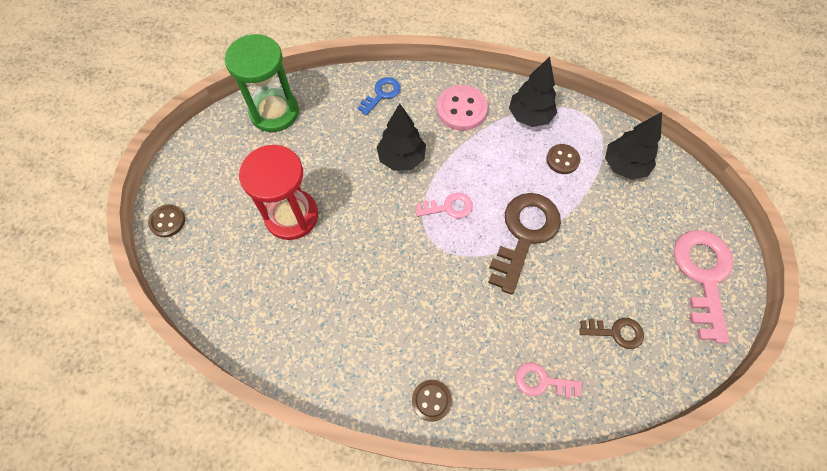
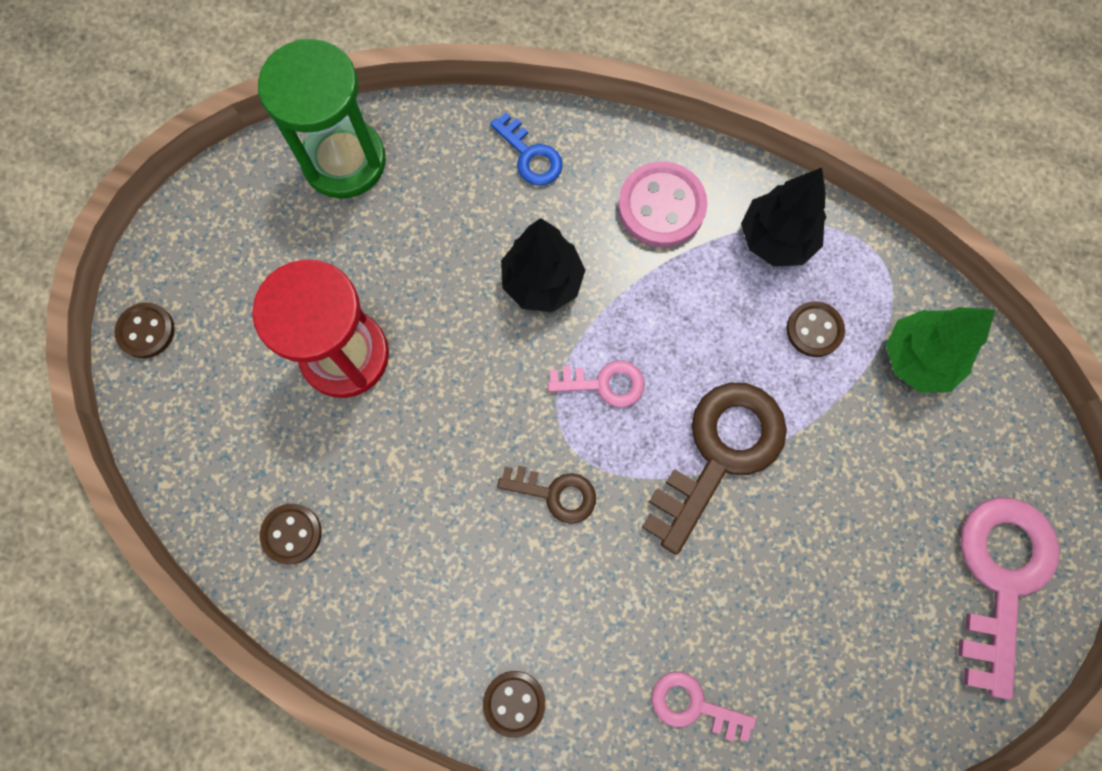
camera: 10 degrees right, 10 degrees up
blue key [358,77,401,115] -> blue key turned 90 degrees clockwise [490,113,563,186]
brown key [579,318,644,349] -> brown key moved to [497,466,596,524]
black tree [605,112,662,180] -> green tree [886,307,995,393]
none -> brown button [260,504,322,564]

